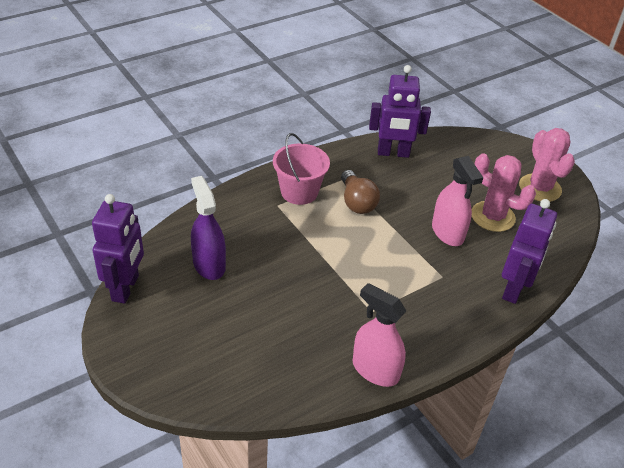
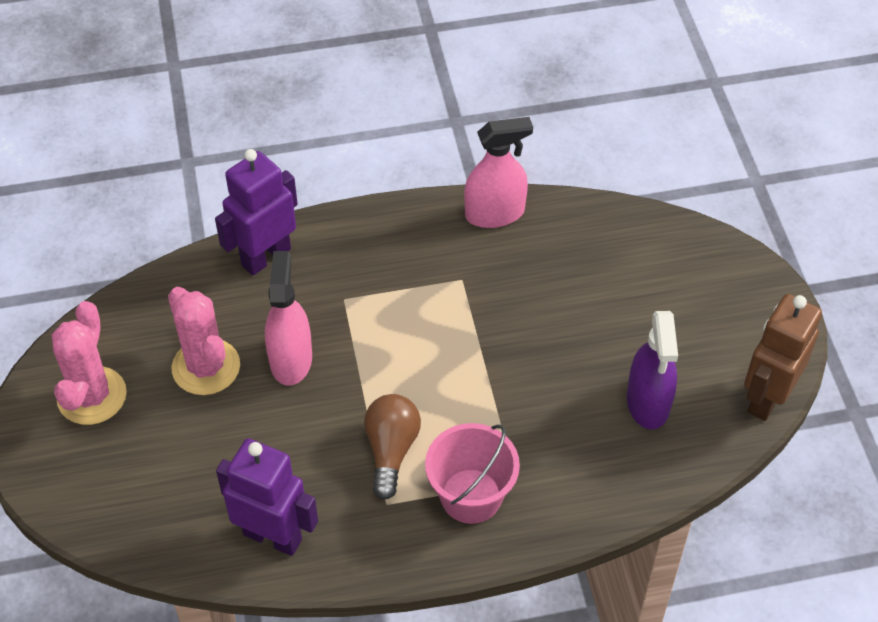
camera: 155 degrees left, 10 degrees up
purple robot [92,194,144,304] -> brown robot [744,294,822,421]
pink spray bottle [353,283,406,387] -> pink spray bottle turned 75 degrees counterclockwise [464,117,533,228]

